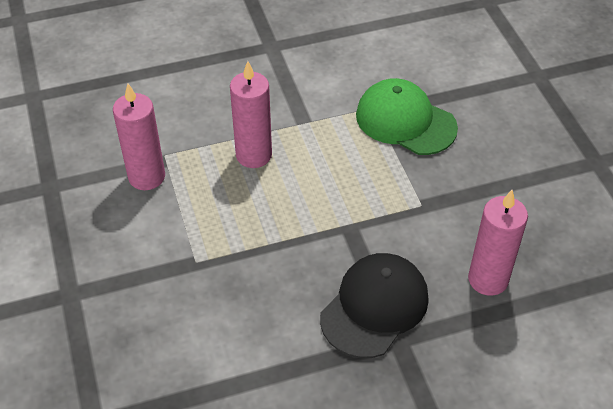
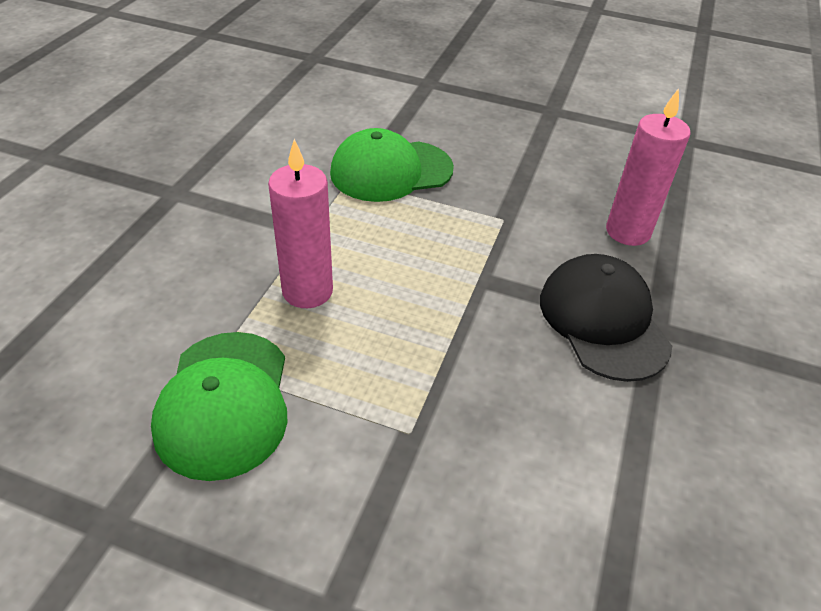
camera: 55 degrees left, 5 degrees down
pink candle [113,84,165,190] -> green cap [151,332,288,481]

